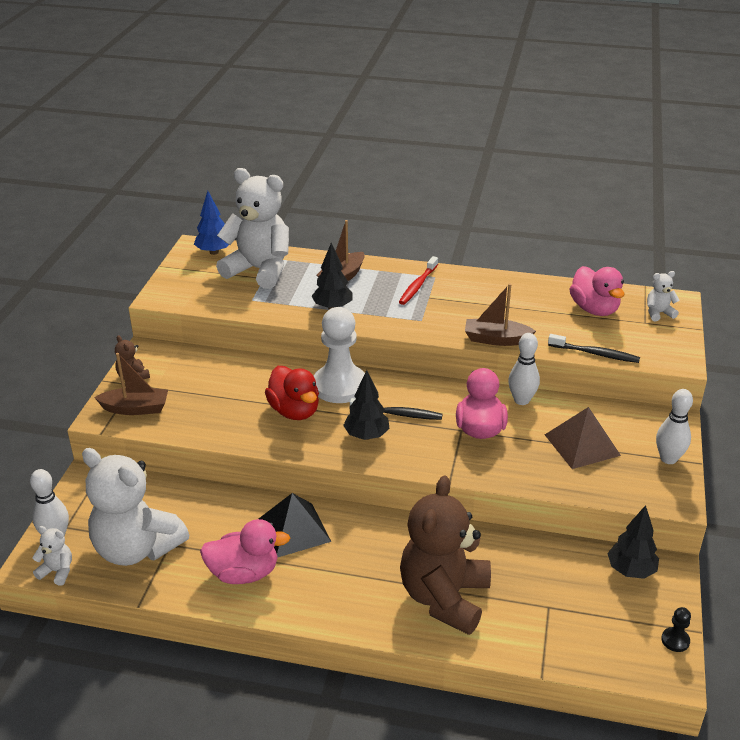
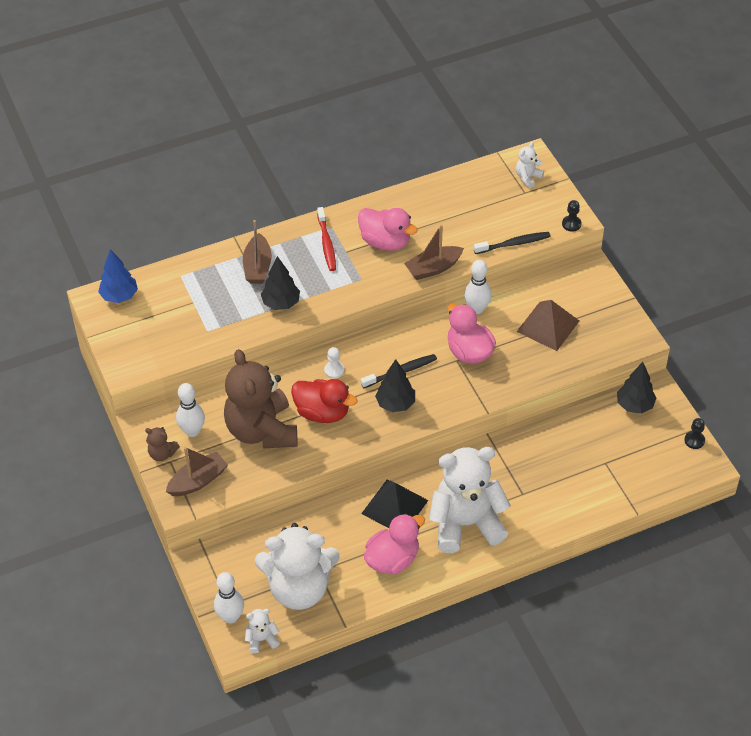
camera: 35 degrees left, 15 degrees up
white teddy bear [216,168,289,289] -> white teddy bear moved to [429,447,511,553]
white pawn [314,307,365,403] -> white pawn [324,347,344,379], size x0.40
brown teddy bear [400,475,491,635] -> brown teddy bear moved to [224,349,297,448]
pink duck [570,266,625,316] -> pink duck moved to [358,208,418,251]
white bowling pin [656,389,693,464] -> white bowling pin moved to [176,383,205,437]
none -> black pawn [562,200,582,232]

